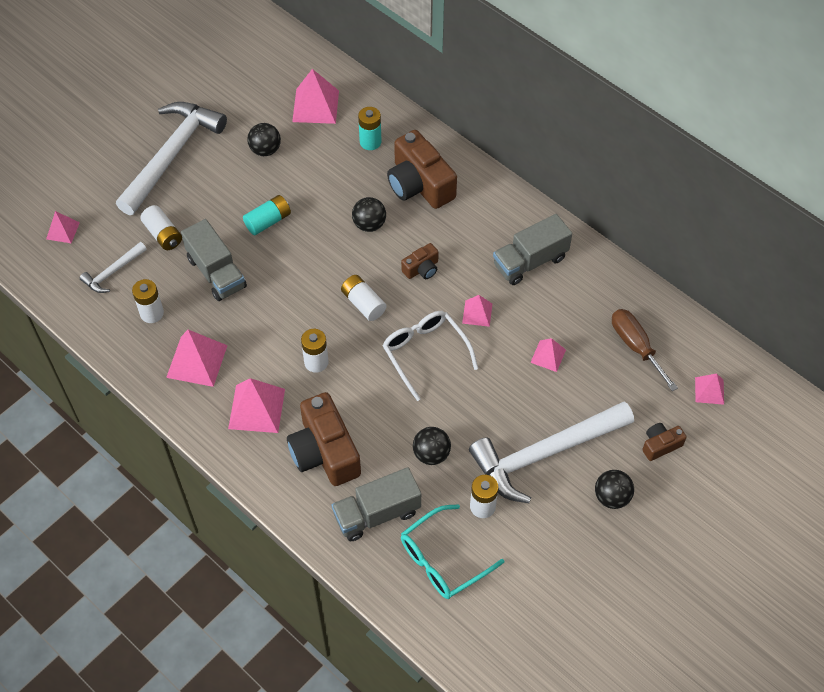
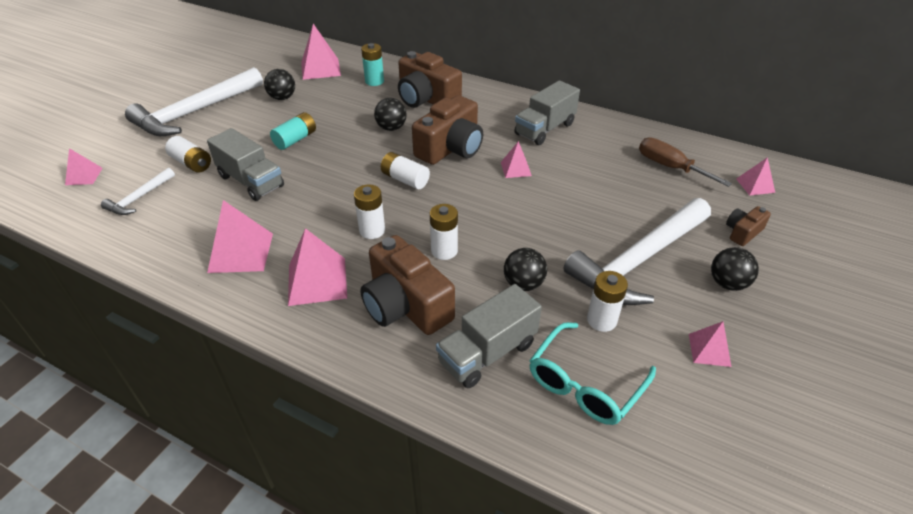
camera: 15 degrees left, 15 degrees down
white hammer [116,102,227,215] -> white hammer turned 150 degrees counterclockwise [125,67,263,136]
white battery [132,279,164,323] -> white battery moved to [430,204,458,260]
white glasses [382,311,478,401] -> none
brown camera [401,243,439,279] -> brown camera [412,95,483,165], size x2.04
pink pyramid [530,338,566,372] -> pink pyramid moved to [689,321,732,367]

